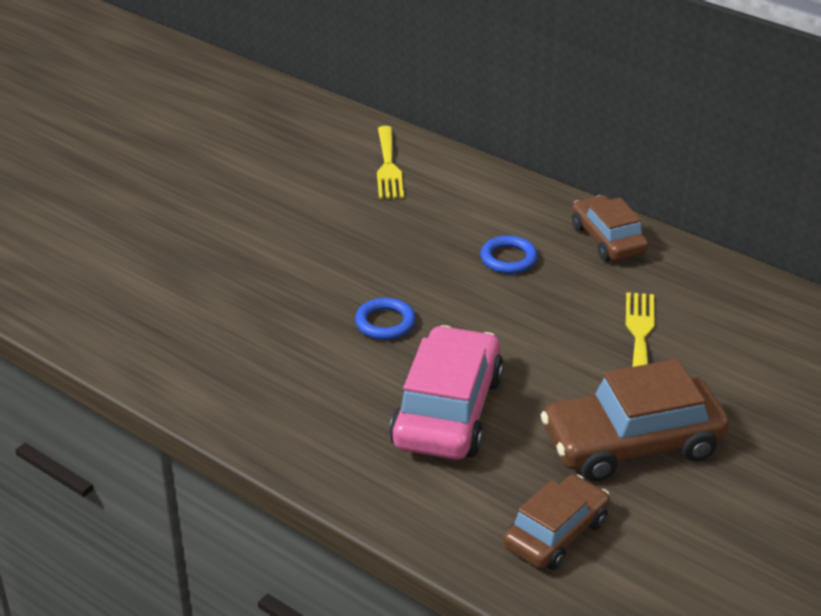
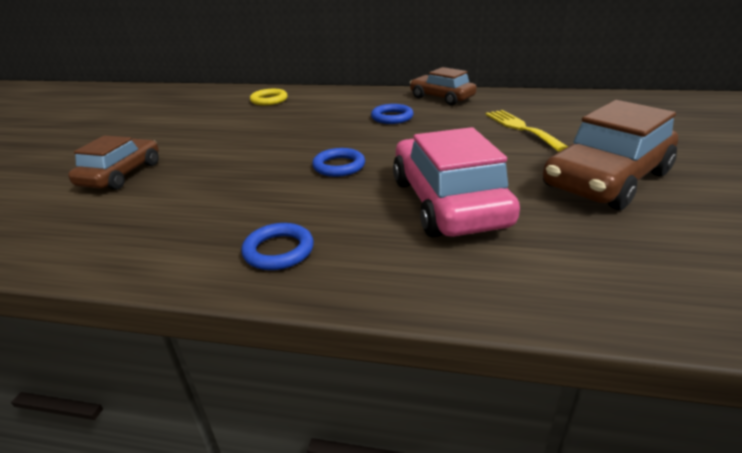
camera: 25 degrees left, 5 degrees down
yellow fork [377,126,404,199] -> yellow ring [250,89,288,105]
brown car [503,474,610,570] -> brown car moved to [68,135,159,190]
none -> blue ring [241,223,314,270]

